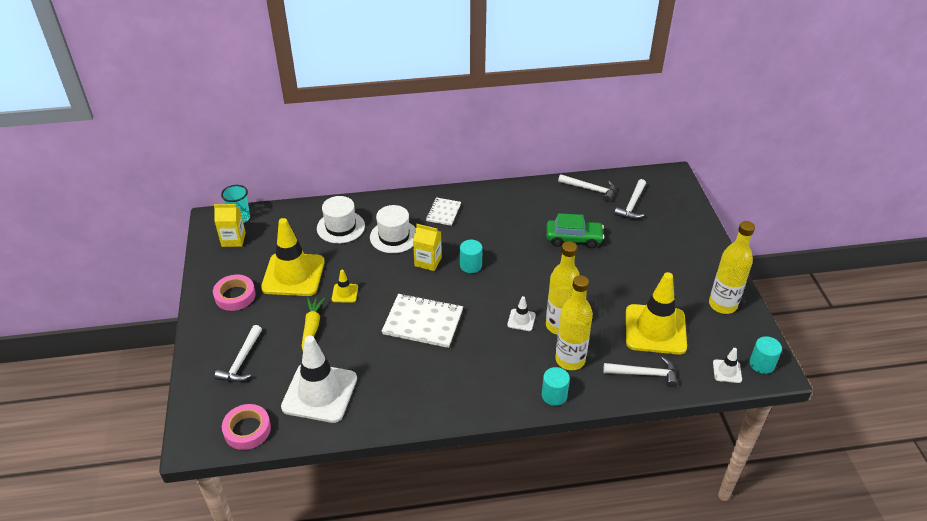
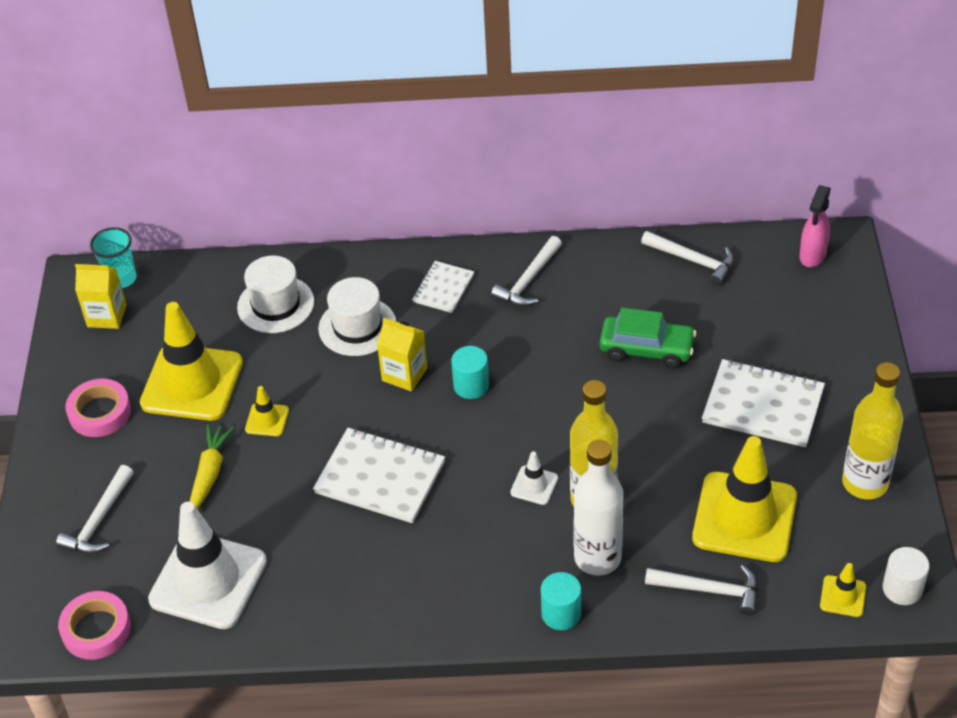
camera: 10 degrees right, 5 degrees up
yellow bottle [555,275,593,370] -> white bottle [574,440,624,576]
white hammer [614,179,646,219] -> white hammer moved to [491,236,562,307]
white traffic cone [713,348,742,383] -> yellow traffic cone [820,563,866,617]
turquoise cylinder [749,336,782,374] -> white cylinder [883,547,930,605]
none -> white notebook [702,359,825,447]
none -> pink spray bottle [799,185,831,267]

